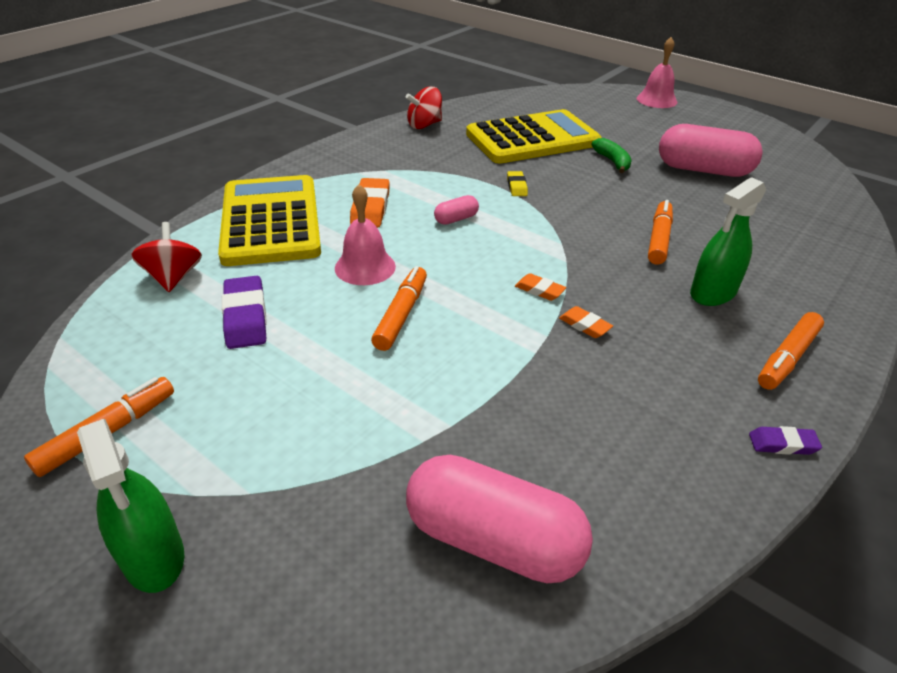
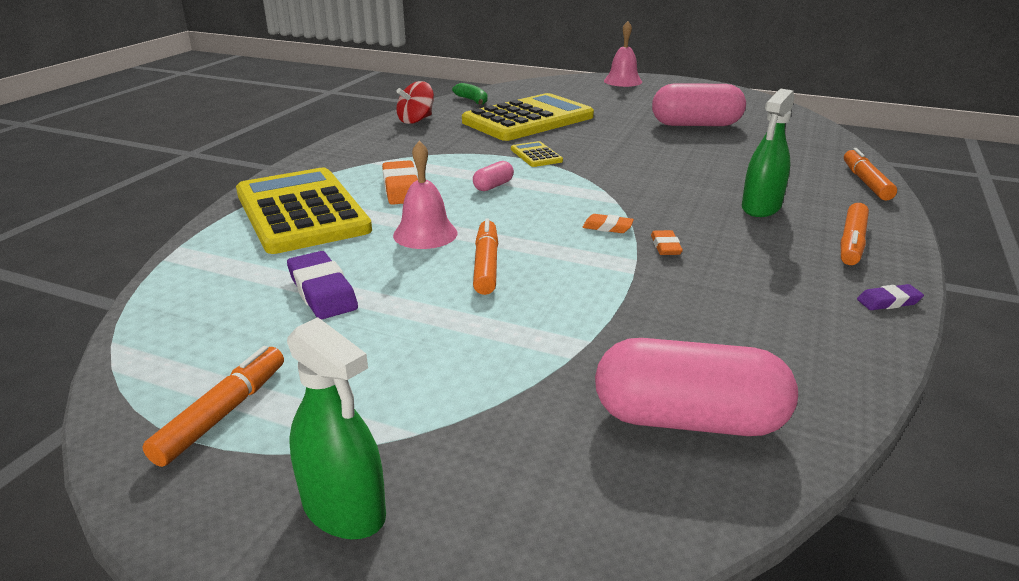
camera: 15 degrees left, 10 degrees down
red spinning top [131,222,202,292] -> none
yellow eraser [507,171,528,196] -> yellow calculator [511,141,563,167]
orange eraser [559,306,613,338] -> orange eraser turned 60 degrees clockwise [651,230,683,255]
green banana [592,138,632,173] -> green banana moved to [452,83,488,105]
orange marker [648,200,673,265] -> orange marker moved to [844,148,897,201]

